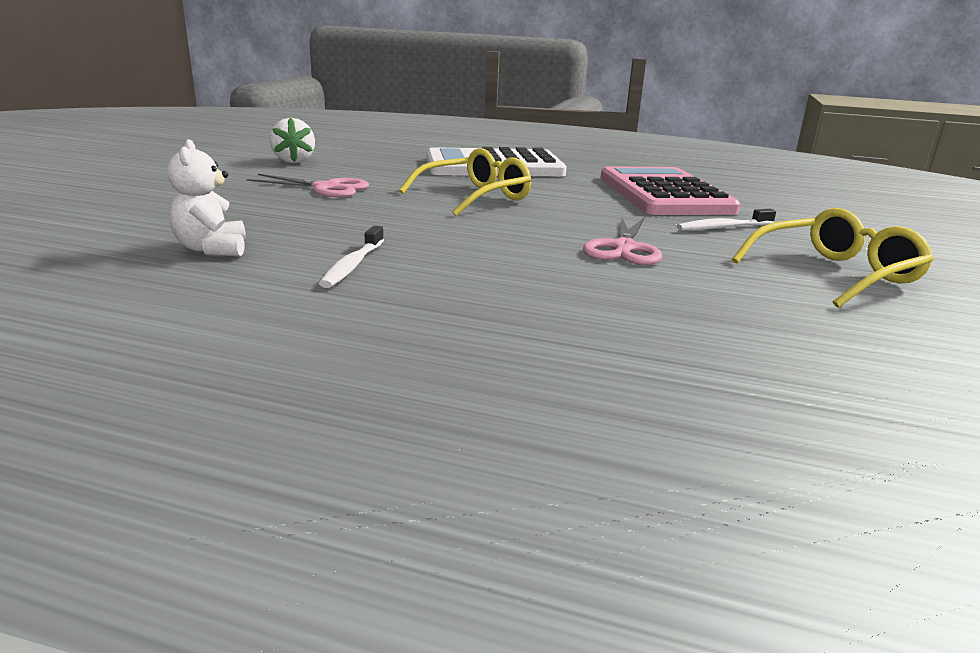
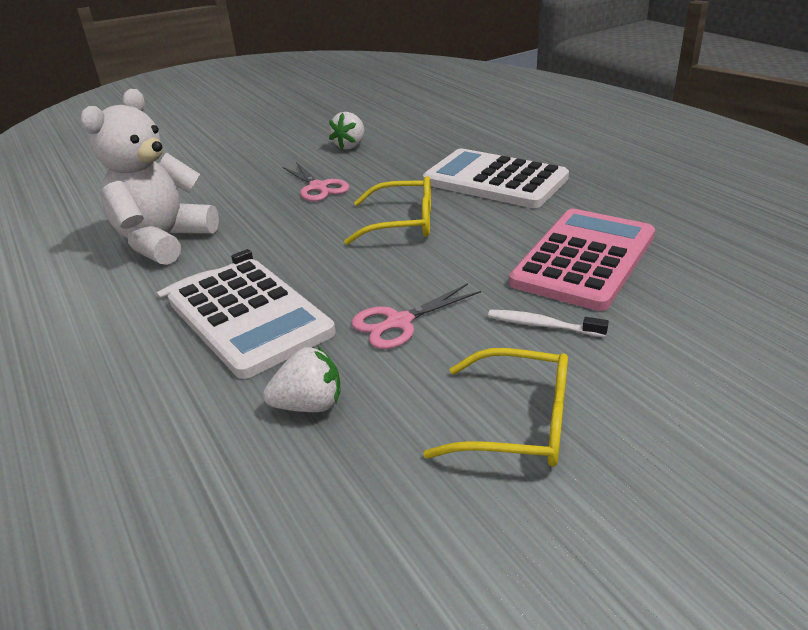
camera: 45 degrees right, 10 degrees up
white teddy bear [167,139,246,256] -> white teddy bear [80,89,219,265], size x2.04
none -> white calculator [168,259,336,379]
none -> white strawberry [263,347,340,412]

